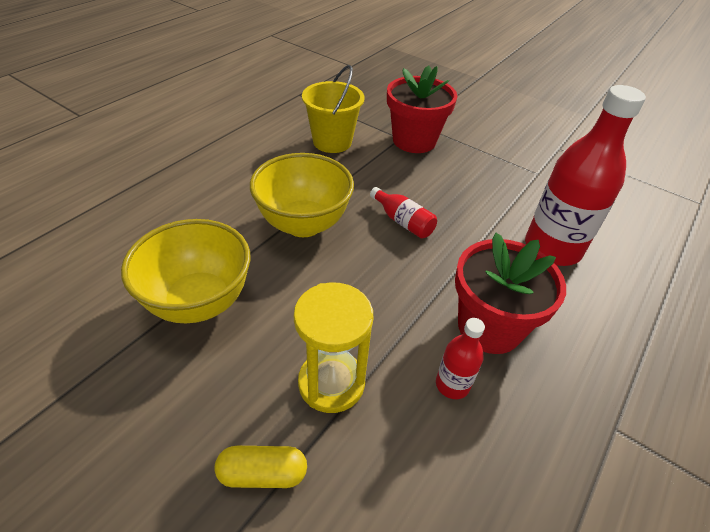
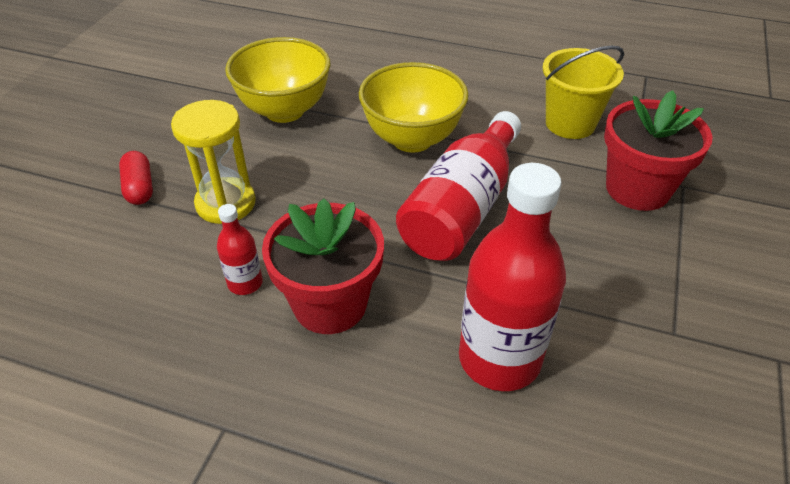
camera: 75 degrees right, 0 degrees up
yellow capsule [214,446,307,488] -> red capsule [119,151,153,205]
red bottle [370,187,437,239] -> red bottle [396,111,521,261], size x2.13

